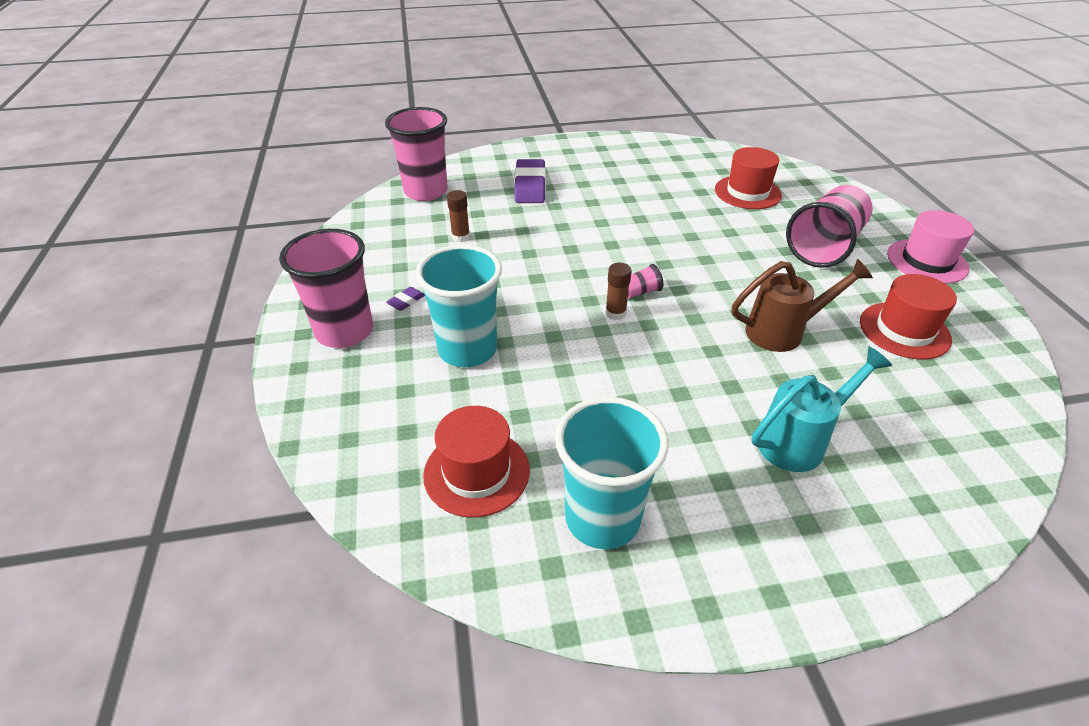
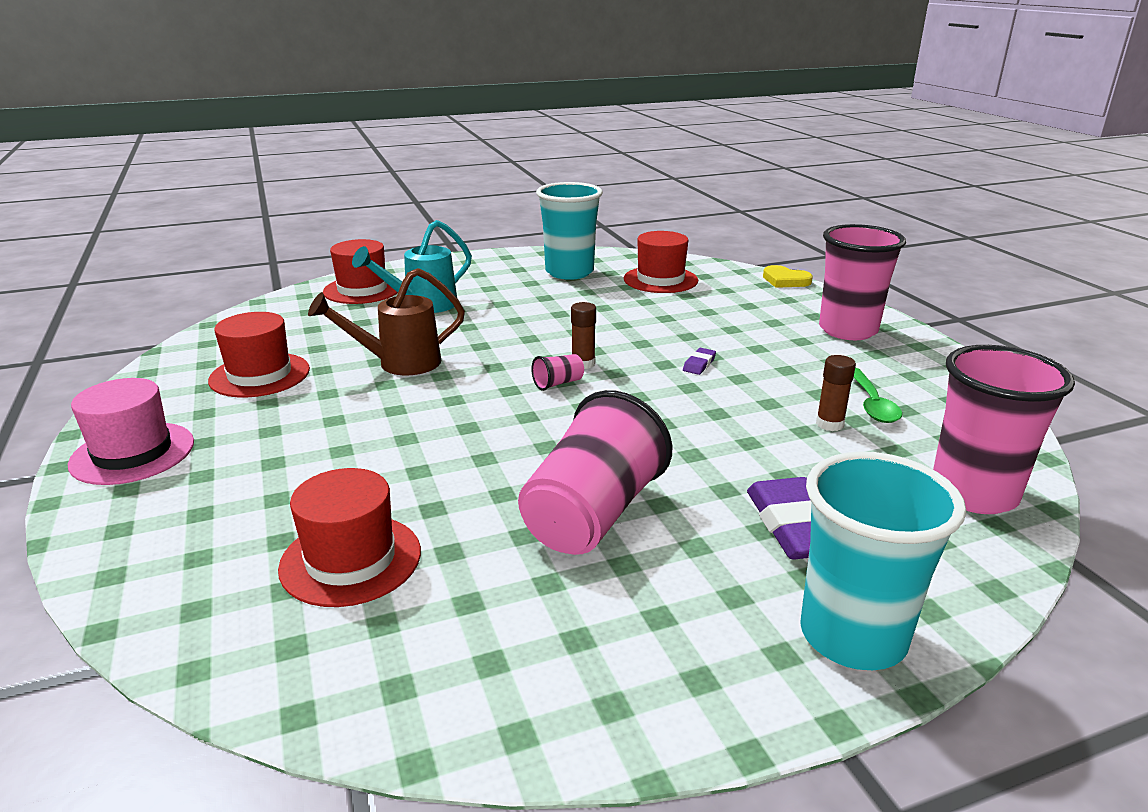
camera: 170 degrees right, 15 degrees down
purple eraser [386,287,425,311] -> purple eraser moved to [683,348,716,375]
turquoise cup [416,245,502,367] -> turquoise cup moved to [800,452,966,670]
pink cup [786,185,873,268] -> pink cup moved to [518,390,672,555]
none -> red hat [323,239,398,304]
none -> yellow heart [763,265,813,288]
none -> green spoon [854,368,902,423]

